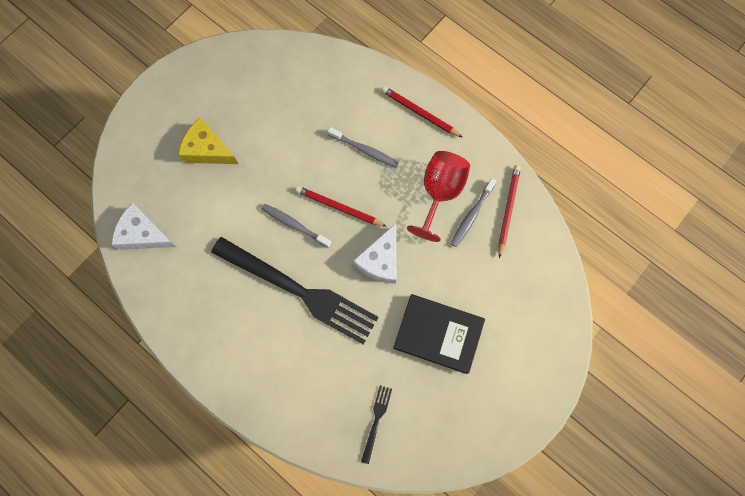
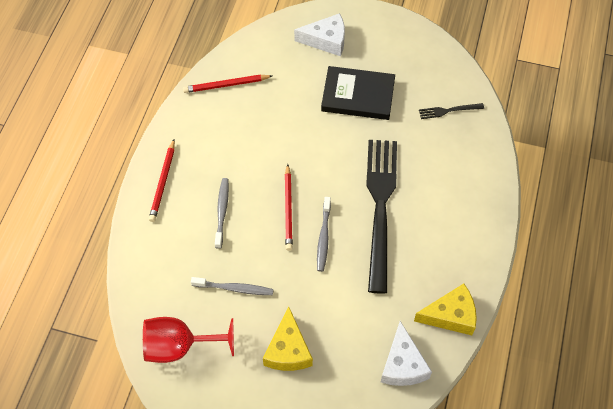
camera: 115 degrees left, 15 degrees down
white cheese [353,223,396,284] -> white cheese moved to [294,13,345,57]
black book [393,294,485,374] -> black book turned 75 degrees counterclockwise [321,66,395,120]
red goblet [407,151,470,242] -> red goblet moved to [143,317,234,363]
grey toothbrush [451,178,497,247] -> grey toothbrush moved to [191,277,274,295]
none -> yellow cheese [414,284,477,335]

